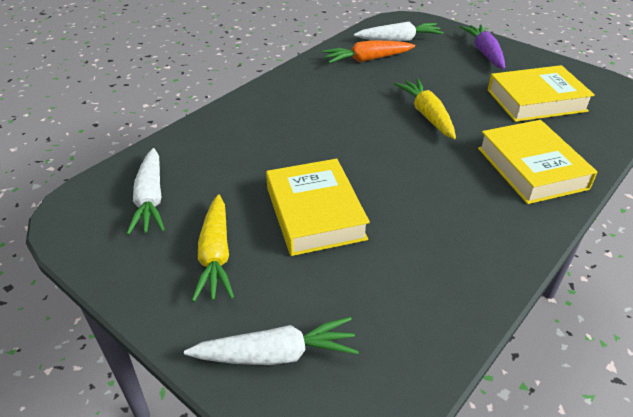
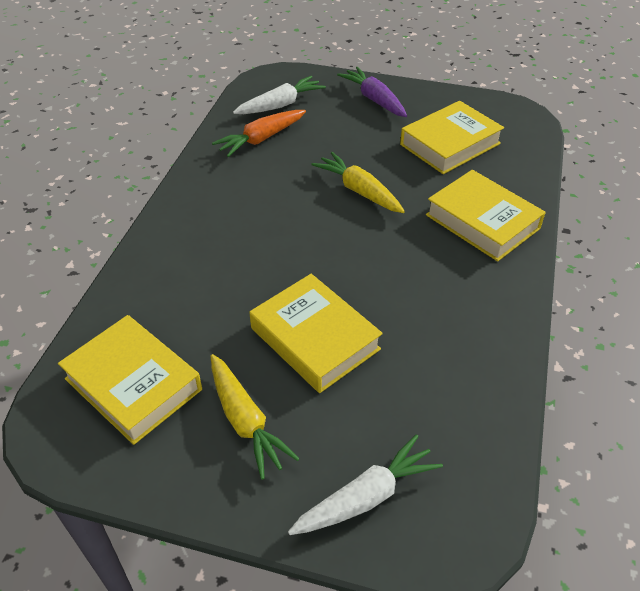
camera: 25 degrees left, 5 degrees up
white carrot [127,148,165,235] -> yellow book [58,315,202,445]

